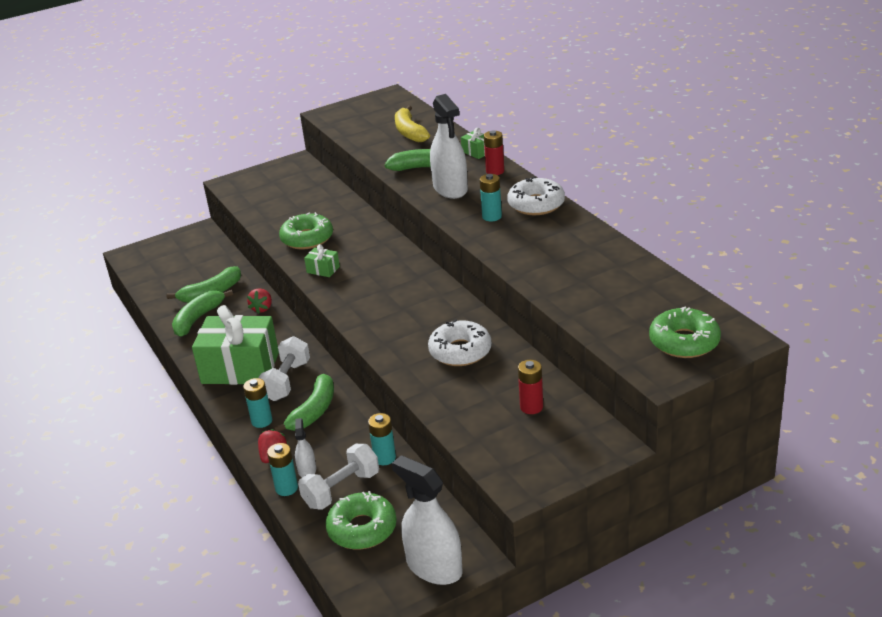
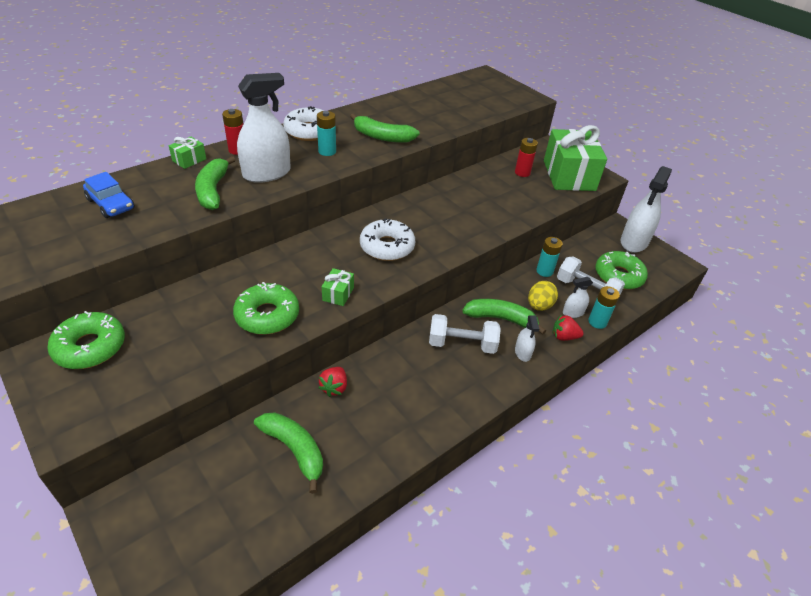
camera: 105 degrees left, 10 degrees up
green banana [172,290,233,337] -> green banana moved to [350,113,420,143]
green gift [192,305,279,385] -> green gift moved to [544,125,607,191]
turquoise battery [243,378,272,428] -> white spray bottle [515,315,539,362]
red strawberry [247,288,272,314] -> red strawberry turned 105 degrees clockwise [318,367,347,397]
yellow banana [395,106,430,143] -> blue car [83,172,135,218]
white donut [428,319,492,366] -> white donut moved to [360,218,415,261]
green donut [649,307,721,358] -> green donut moved to [47,311,125,369]
none -> yellow egg [528,281,558,311]

